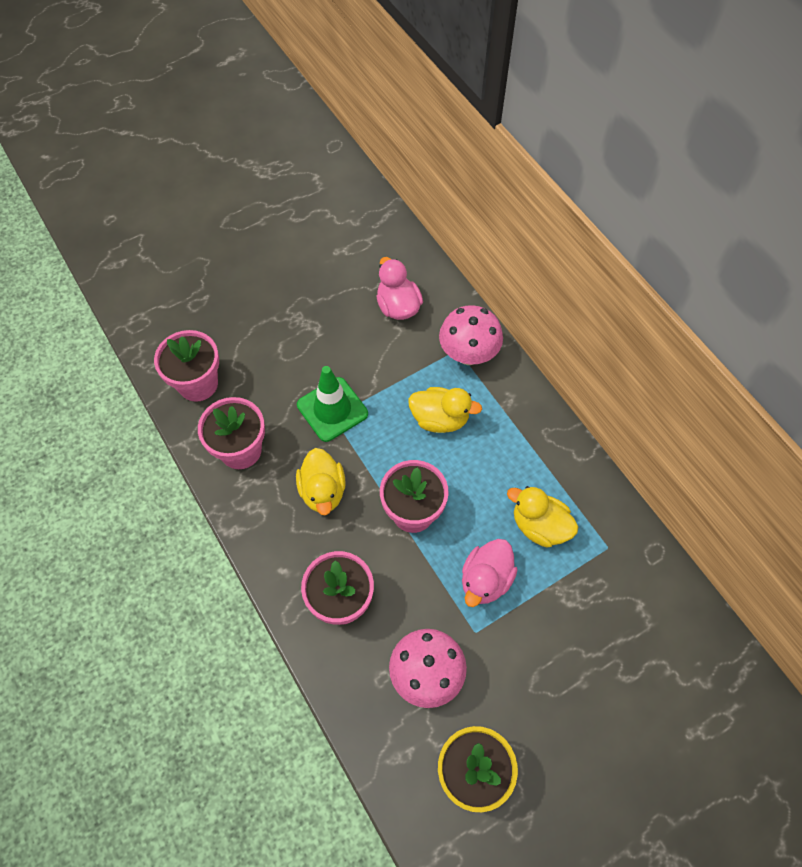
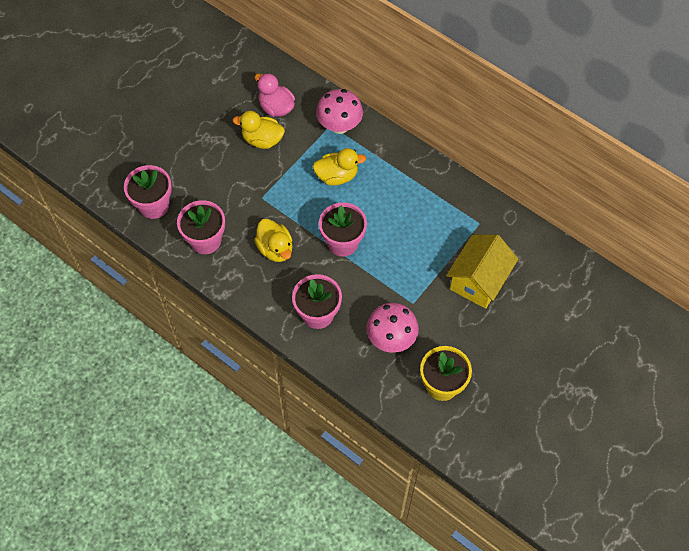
camera: 20 degrees left, 0 degrees up
green traffic cone [297,366,368,442] -> none
pink duck [462,539,518,607] -> none
yellow duck [507,486,578,547] -> yellow duck moved to [232,111,285,149]
none -> yellow house [446,235,518,309]

